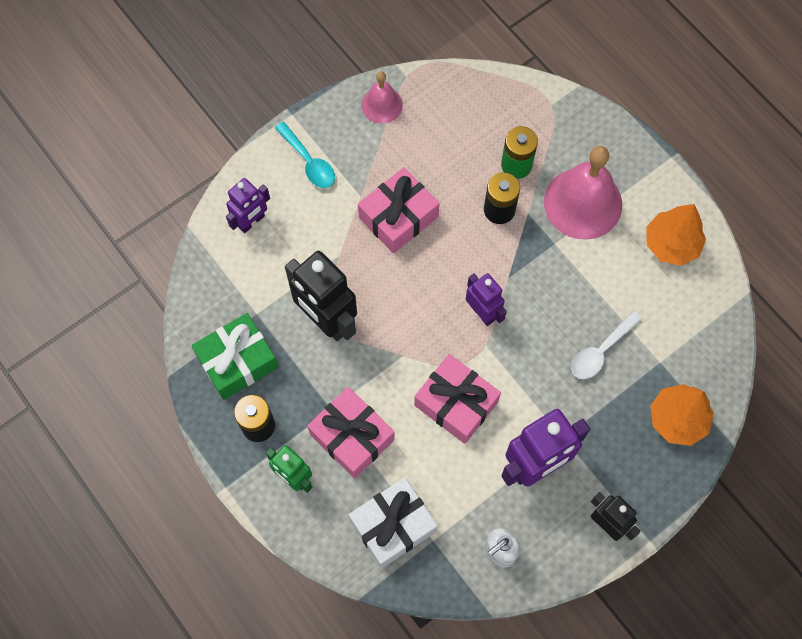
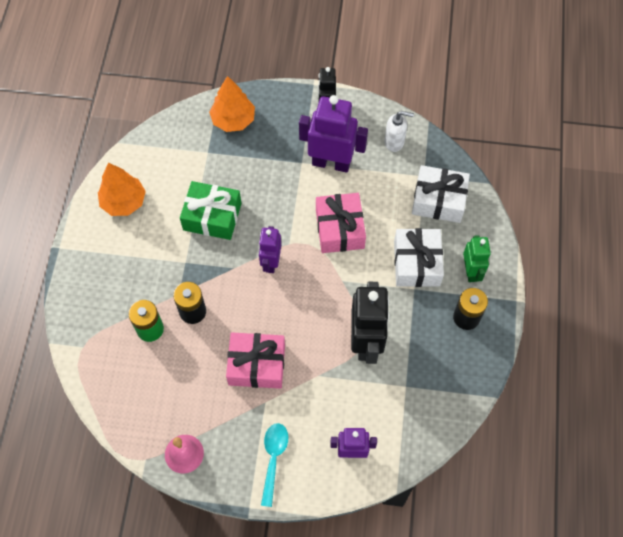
camera: 135 degrees left, 5 degrees down
green gift [191,313,278,400] -> green gift moved to [180,181,241,240]
pink gift [307,387,395,479] -> white gift [394,228,444,287]
pink bell [544,146,622,240] -> none
white spoon [571,311,642,379] -> none

